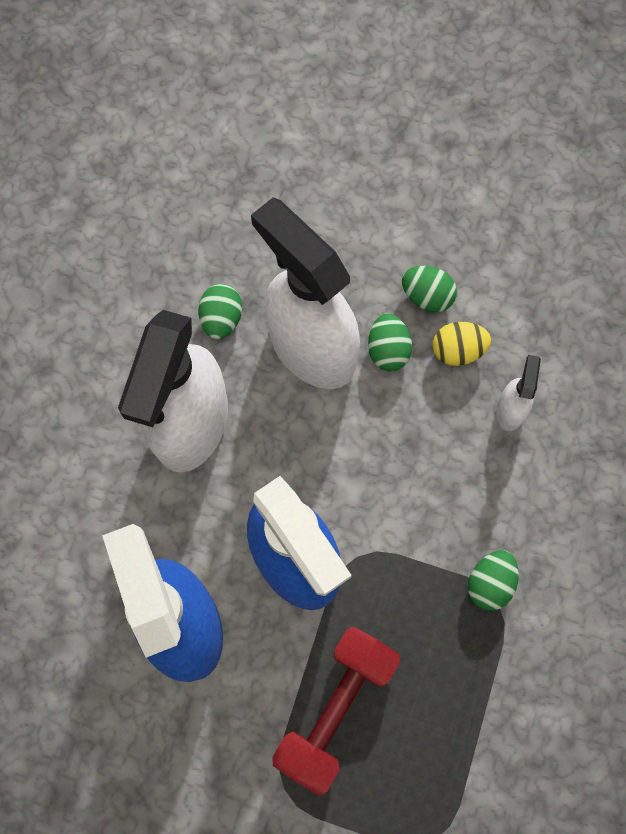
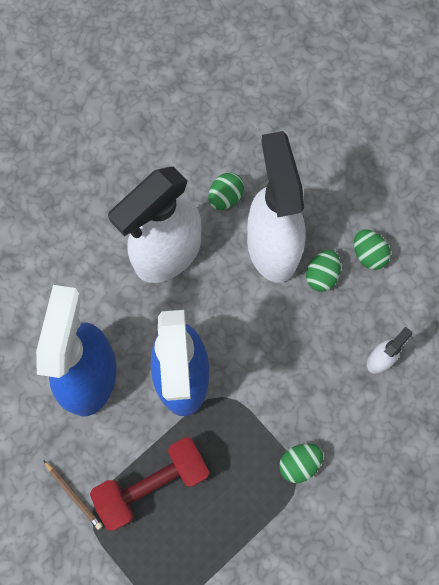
camera: 30 degrees right, 0 degrees up
yellow egg [433,322,491,366] -> none
none -> brown pencil [43,460,103,530]

